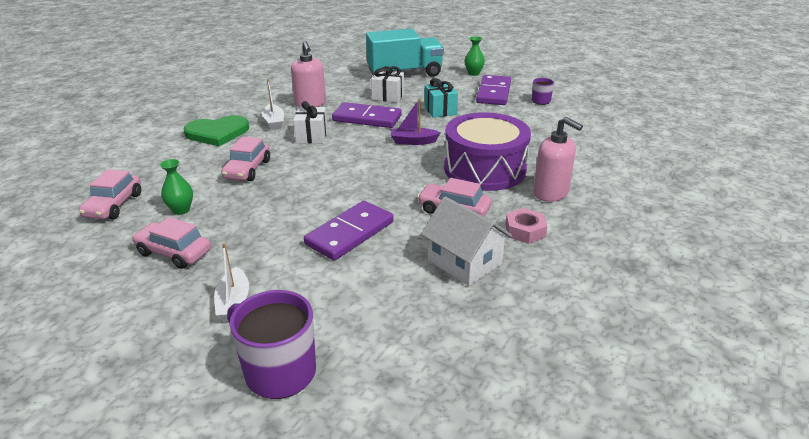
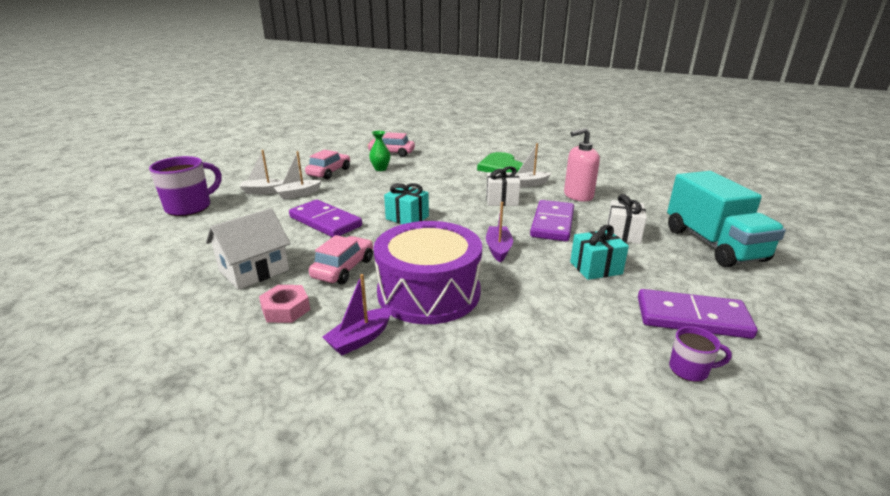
camera: 90 degrees right, 5 degrees down
pink car [221,137,270,181] -> none
green vase [465,36,485,76] -> none
pink soap dispenser [533,117,583,202] -> purple boat [322,274,392,355]
none -> white boat [274,151,322,200]
none -> turquoise gift [384,183,429,224]

